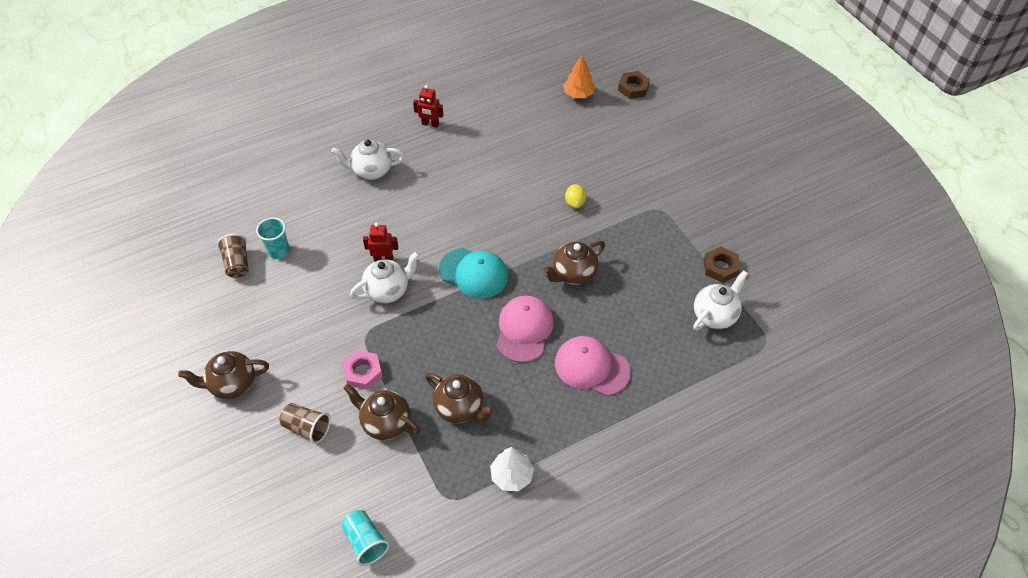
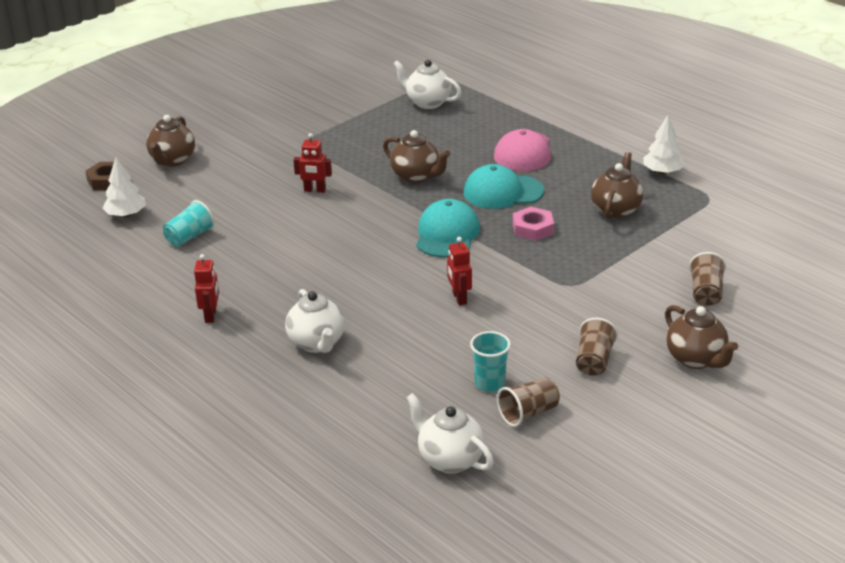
camera: 105 degrees left, 20 degrees down
pink nut [342,350,383,390] -> pink nut moved to [513,207,554,241]
turquoise cup [342,510,389,566] -> turquoise cup moved to [163,200,215,247]
brown teapot [343,384,420,440] -> brown teapot moved to [146,115,195,167]
white teapot [350,251,420,303] -> white teapot moved to [406,393,494,473]
pink cap [496,296,554,363] -> turquoise cap [464,164,544,209]
orange tree [563,55,595,98] -> white tree [103,157,146,218]
yellow lemon [565,184,586,209] -> red robot [293,133,332,193]
brown nut [704,246,740,283] -> none
none -> brown cup [576,318,618,376]

